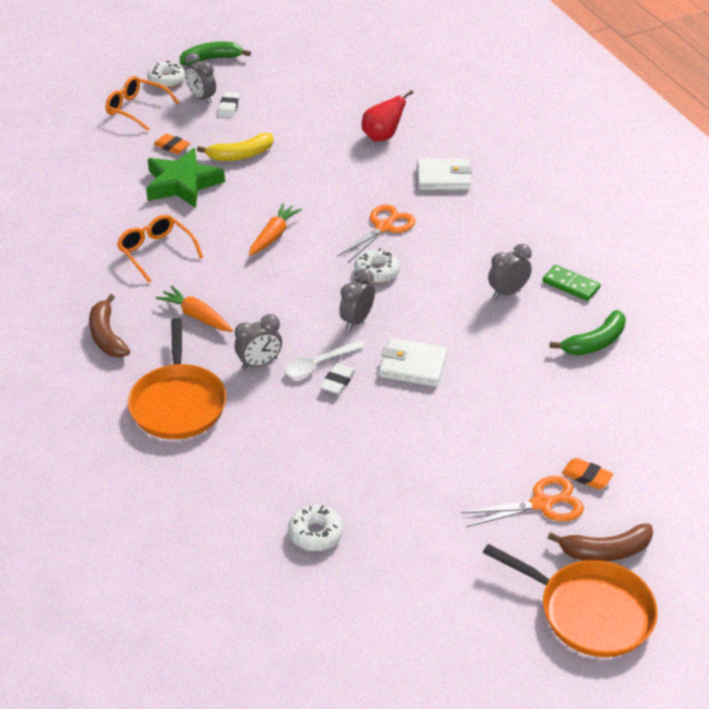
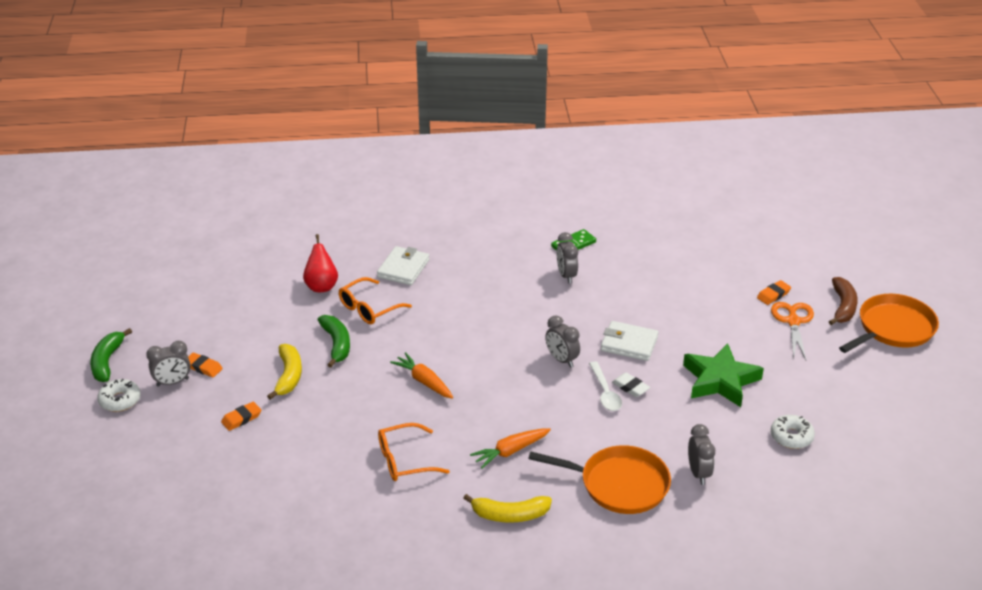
camera: 70 degrees left, 5 degrees down
brown banana [89,294,130,357] -> yellow banana [463,494,552,523]
orange glasses [106,76,179,131] -> orange glasses moved to [339,277,412,324]
green star [146,148,225,208] -> green star moved to [683,343,764,407]
white eraser [218,92,240,118] -> orange eraser [188,353,223,377]
grey clock [235,314,282,370] -> grey clock moved to [688,424,715,485]
orange scissors [337,205,415,263] -> none
white donut [355,248,400,283] -> none
white wallet [379,338,448,387] -> white wallet turned 75 degrees clockwise [601,321,659,361]
green banana [550,310,626,355] -> green banana moved to [318,315,350,368]

